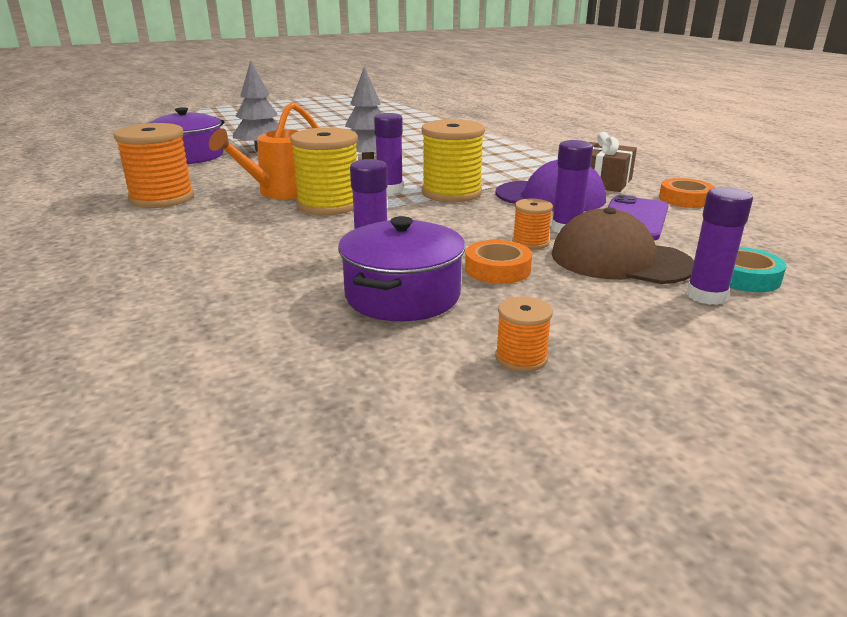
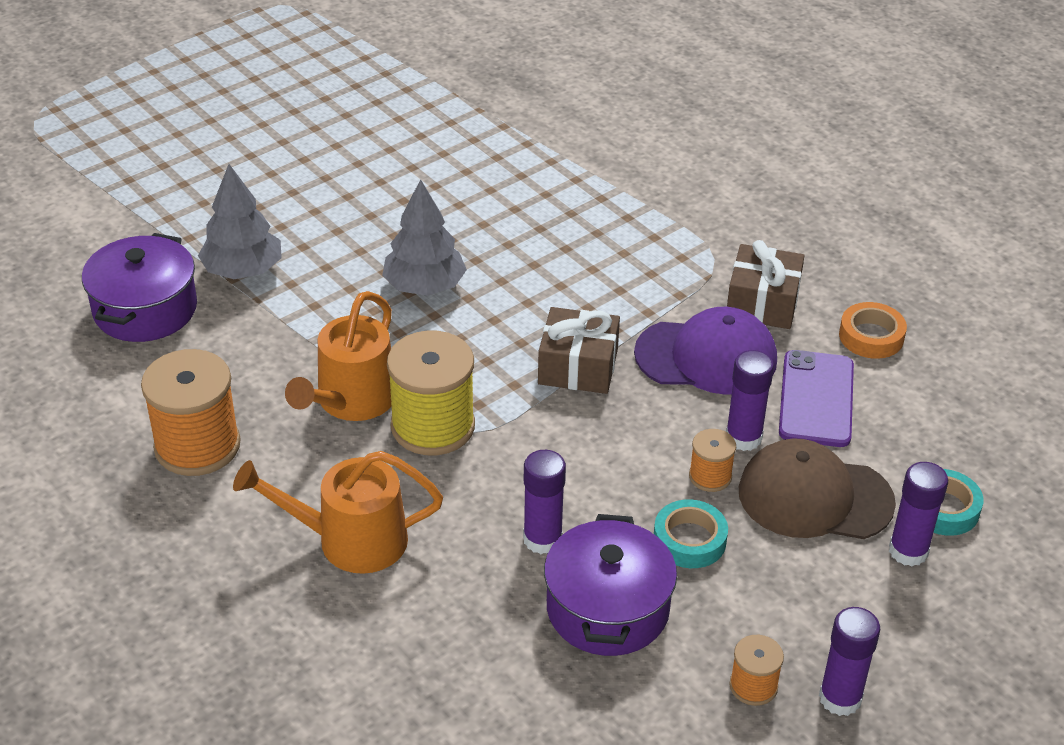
camera: 15 degrees left, 15 degrees up
purple glue stick [374,113,403,194] -> purple glue stick moved to [819,607,880,716]
yellow spool [422,119,485,202] -> brown gift [538,307,620,394]
orange tape [465,240,532,284] -> turquoise tape [654,499,728,568]
none -> orange watering can [233,451,443,574]

